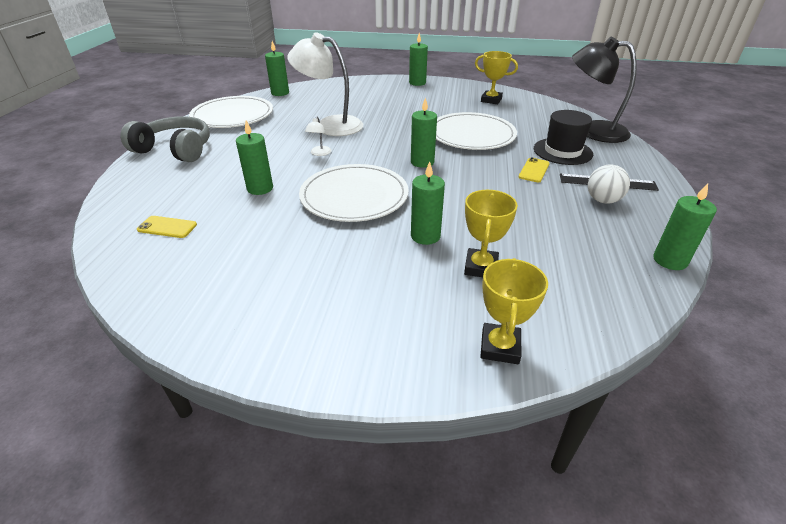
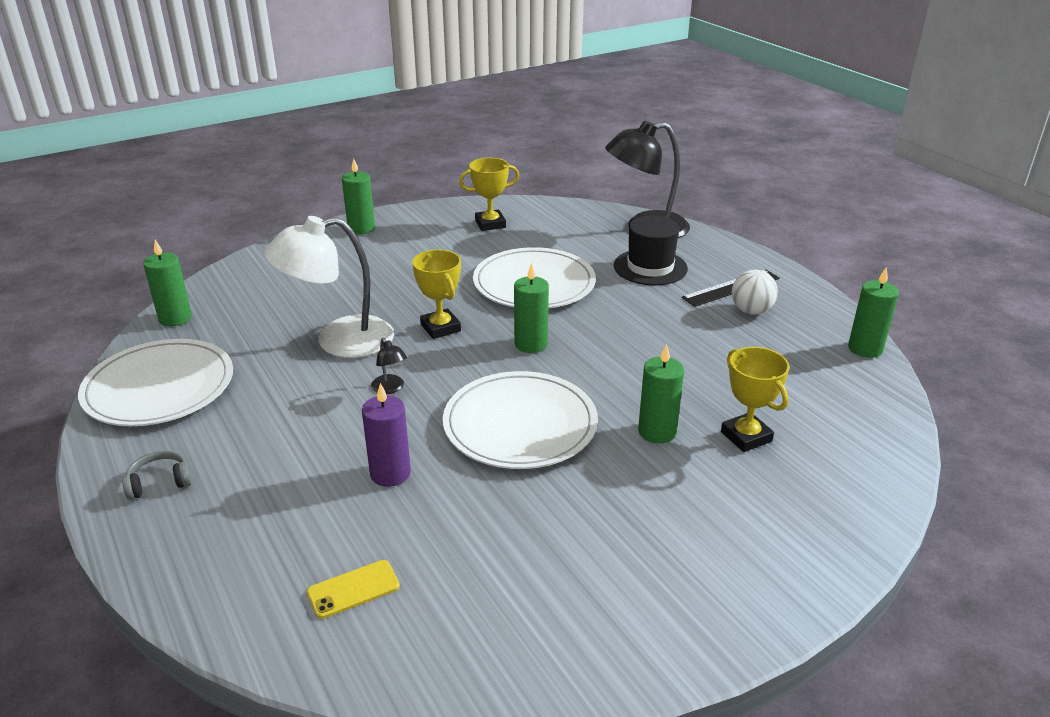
camera: 40 degrees left, 5 degrees down
grey headphones [120,116,210,162] -> grey headphones [122,451,192,500], size x0.46
green candle [236,121,273,195] -> purple candle [362,383,411,487]
white lamp [305,117,332,156] -> black lamp [371,338,407,394]
yellow trophy [480,258,548,364] -> yellow trophy moved to [412,250,461,339]
yellow phone [519,157,550,183] -> none

